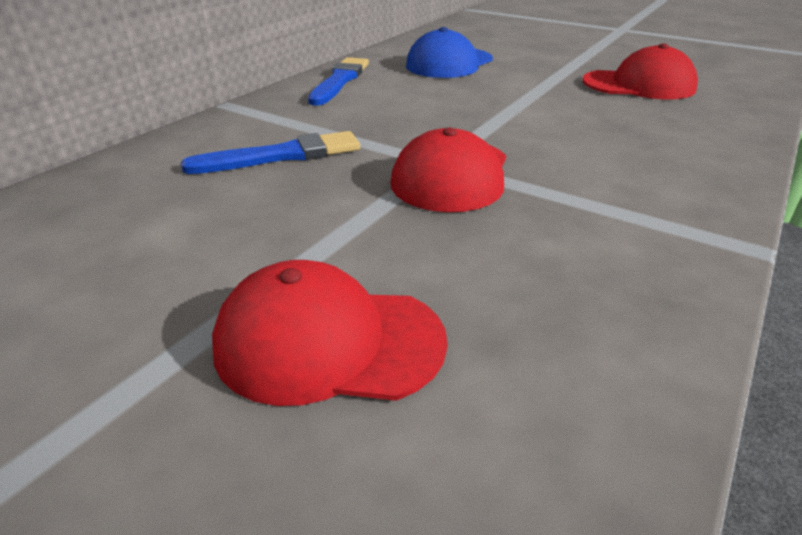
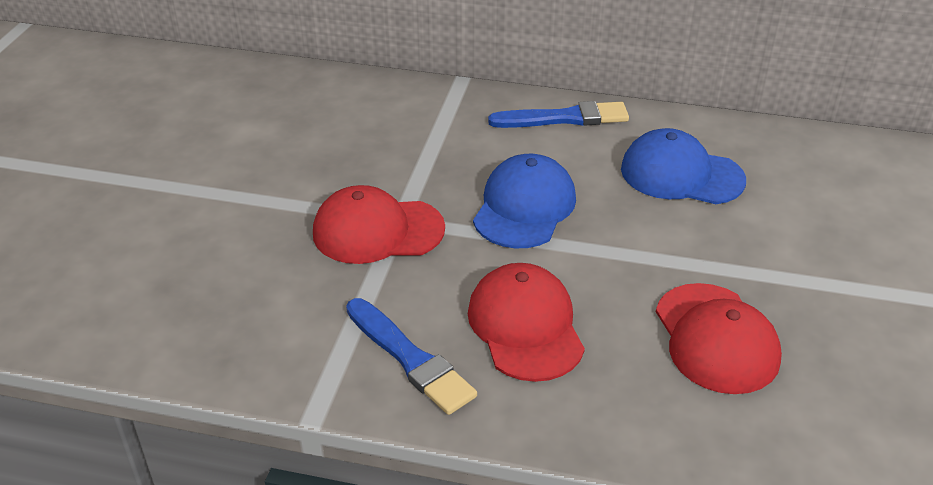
camera: 70 degrees right, 5 degrees up
blue brush [181,131,360,174] -> blue brush moved to [346,298,477,415]
red cap [212,260,448,406] -> red cap moved to [468,263,585,382]
none -> blue cap [473,154,576,248]

